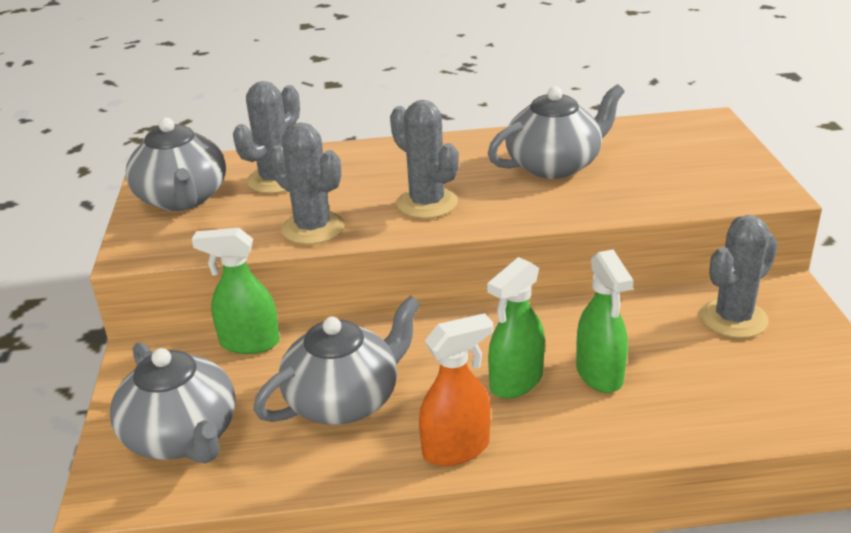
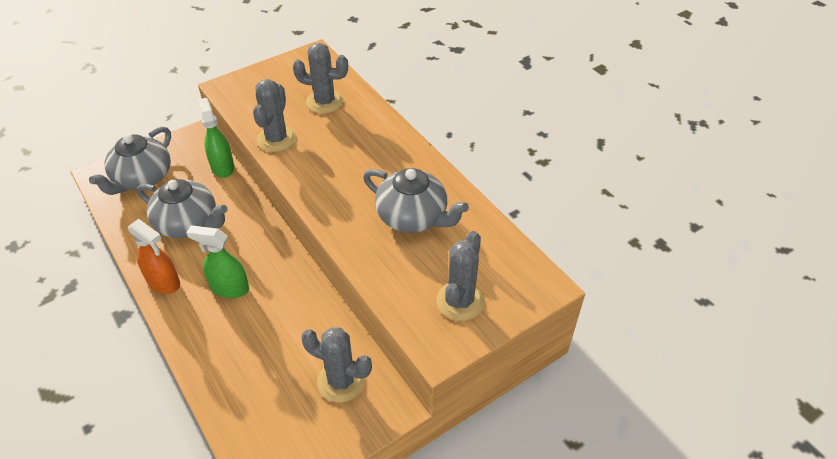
camera: 60 degrees right, 15 degrees up
grey teapot [126,117,226,211] -> none
grey cactus [390,100,459,219] -> grey cactus moved to [436,231,485,321]
green spray bottle [576,250,633,393] -> none

